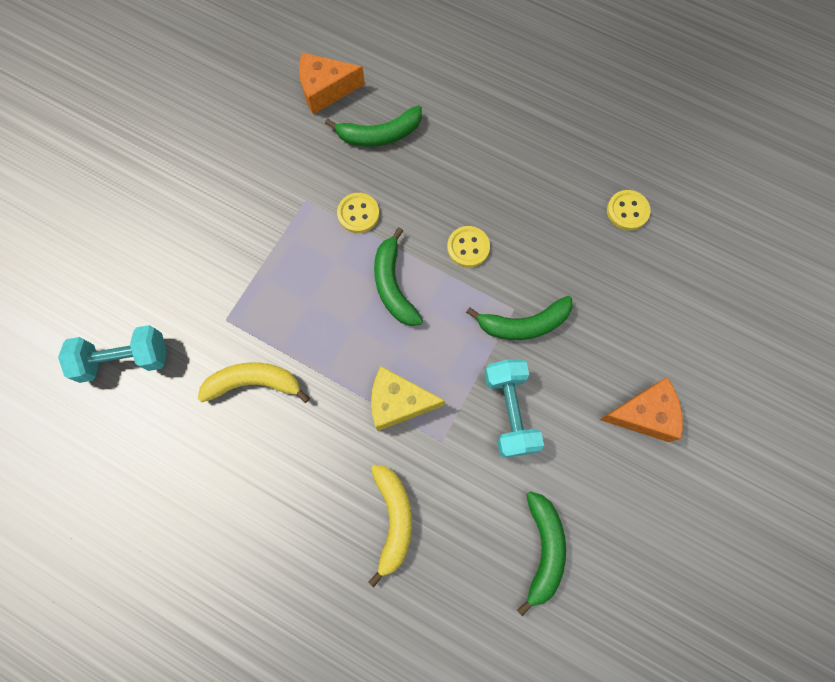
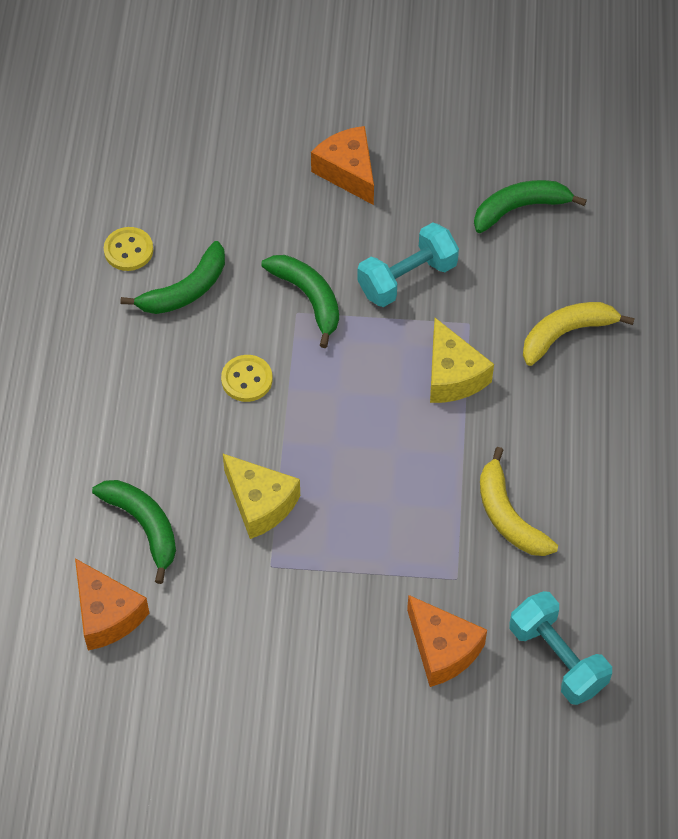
camera: 115 degrees left, 15 degrees down
yellow button [337,193,379,233] -> yellow cheese [223,454,300,539]
green banana [374,227,423,326] -> green banana moved to [120,241,225,314]
none -> orange cheese [407,595,487,687]

